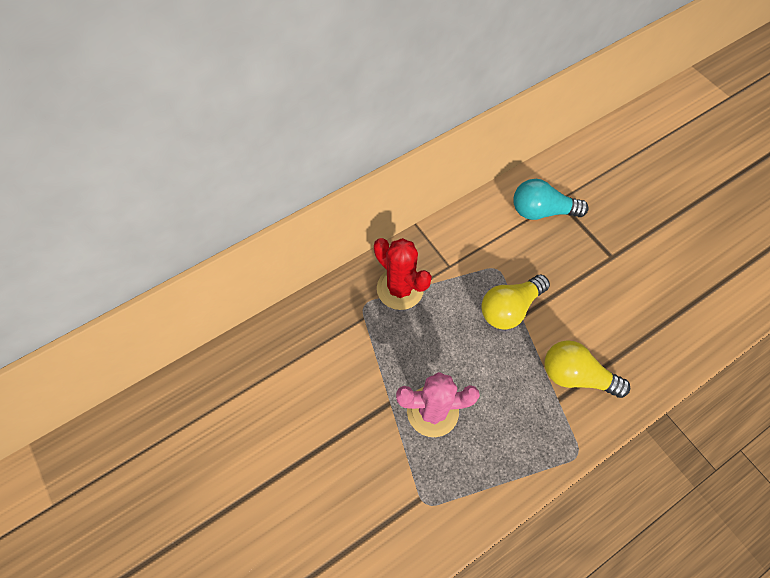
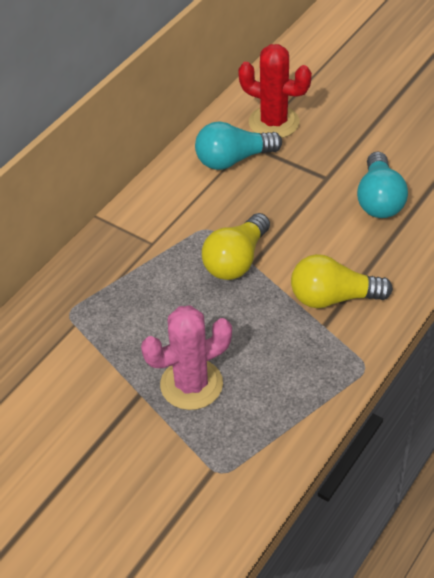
camera: 20 degrees left, 15 degrees down
red cactus [374,238,432,310] -> red cactus moved to [238,44,312,138]
none -> turquoise light bulb [357,151,408,218]

